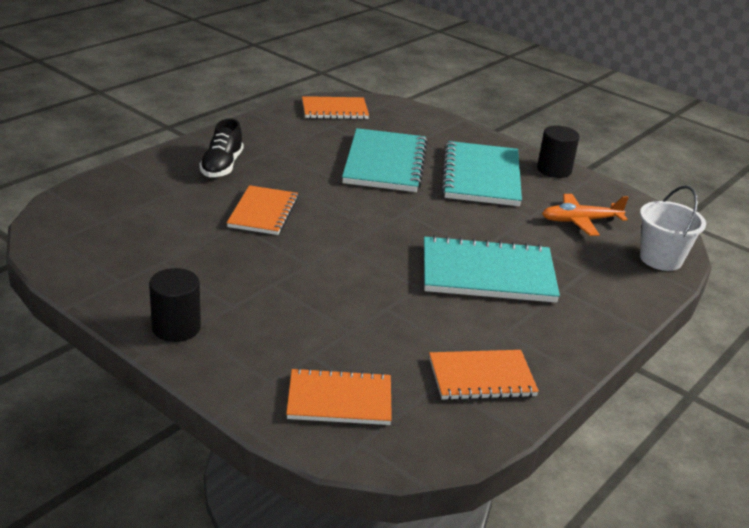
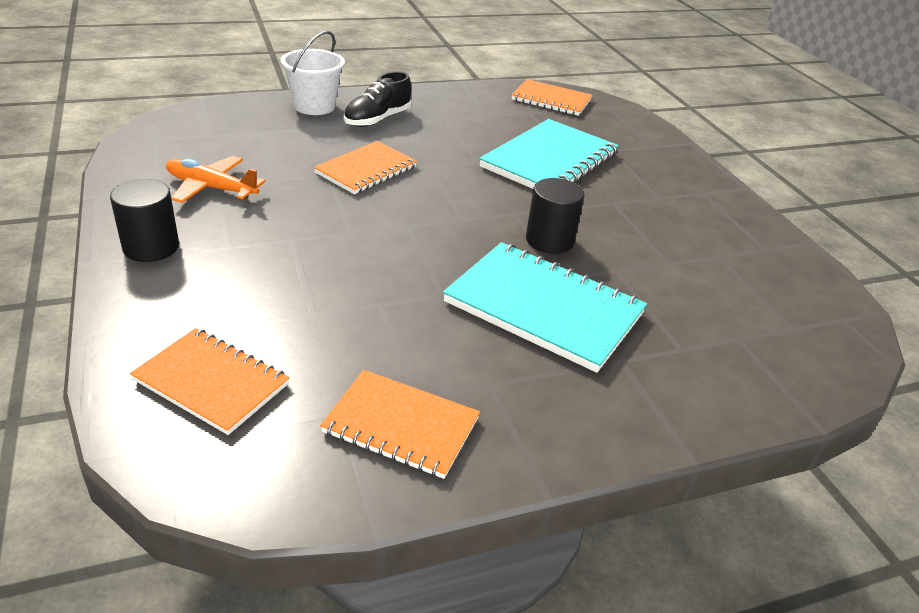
camera: 30 degrees right, 5 degrees up
turquoise notebook [442,141,522,206] -> none
black cylinder [537,125,579,178] -> black cylinder moved to [526,178,585,254]
orange plane [542,194,629,236] -> orange plane moved to [166,156,266,203]
white bucket [640,185,706,271] -> white bucket moved to [281,31,345,115]

